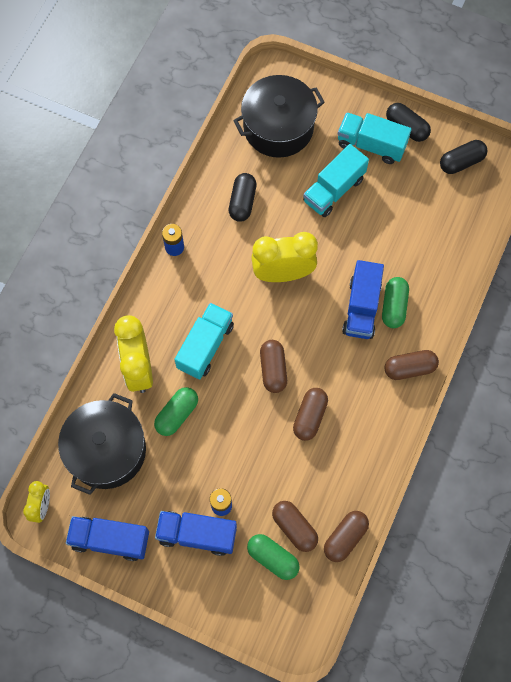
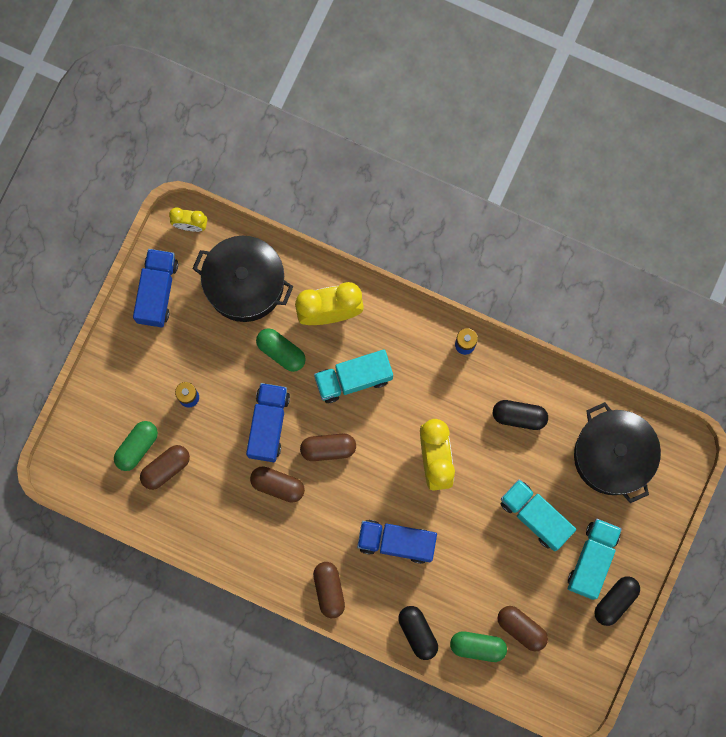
camera: 90 degrees right, 10 degrees up
blue truck [155,511,237,556] -> blue truck moved to [246,383,290,462]
turquoise truck [174,303,234,379] -> turquoise truck turned 135 degrees clockwise [314,349,393,403]
brown capsule [324,511,369,562] -> brown capsule moved to [498,606,548,651]
green capsule [382,277,409,328] -> green capsule moved to [450,631,507,662]
black capsule [440,140,487,174] -> black capsule moved to [398,606,438,660]

